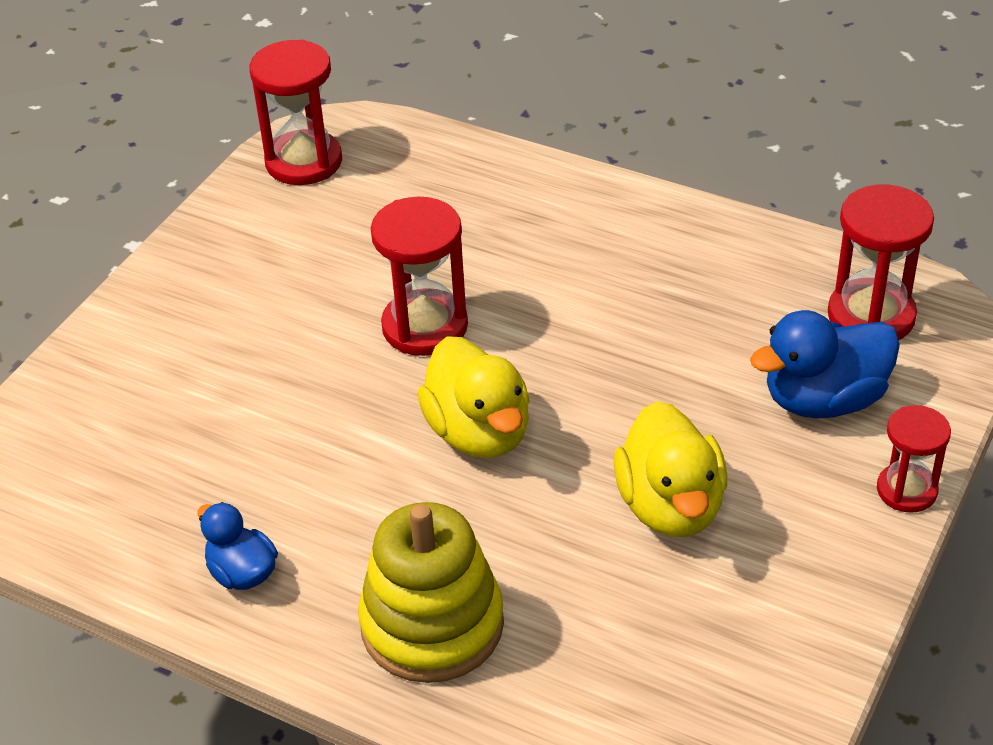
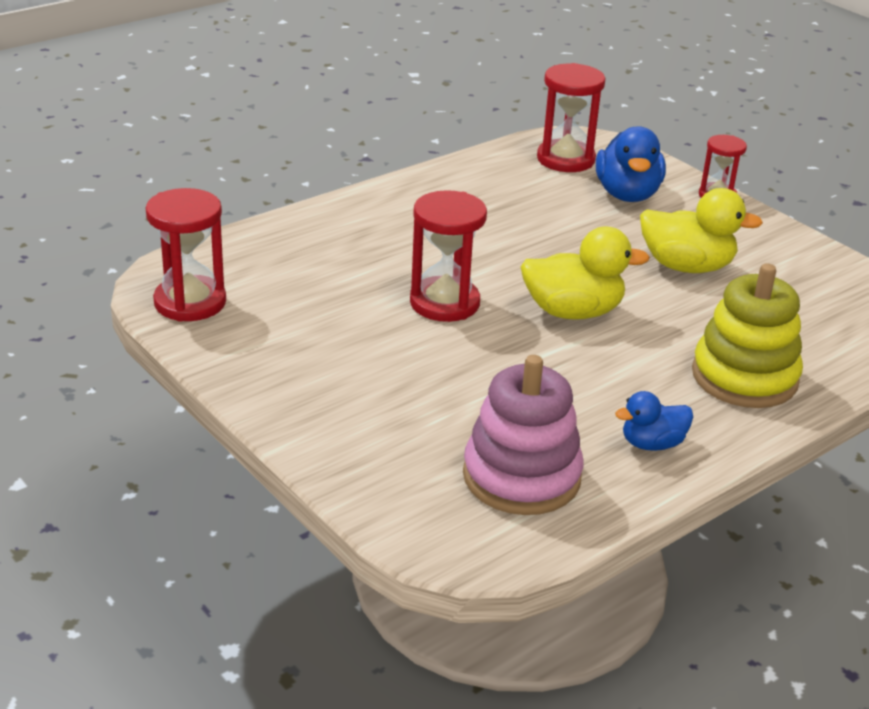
camera: 70 degrees left, 10 degrees down
none -> pink stacking toy [463,355,583,515]

